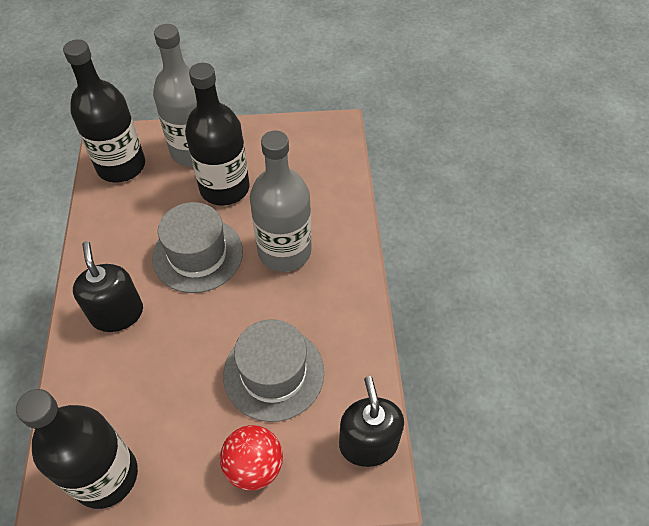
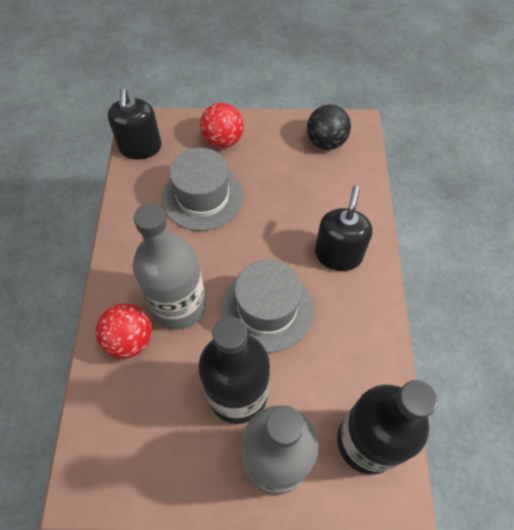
camera: 175 degrees left, 5 degrees up
black bottle [16,389,138,509] -> black ball [307,105,351,150]
black soap dispenser [73,241,143,332] -> black soap dispenser turned 150 degrees counterclockwise [315,186,372,271]
none -> red ball [96,303,152,359]

